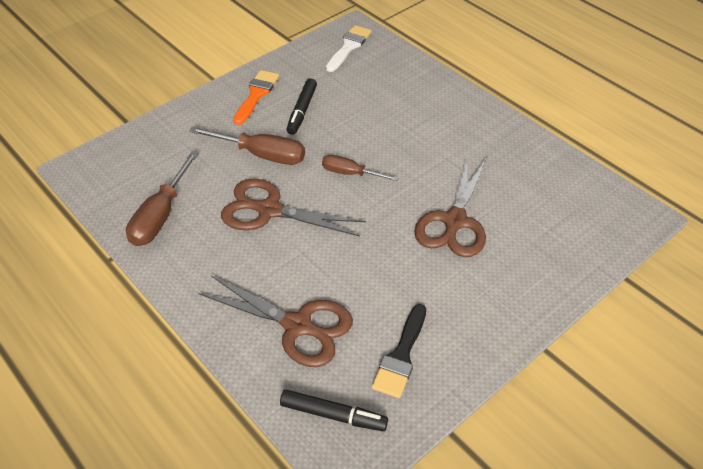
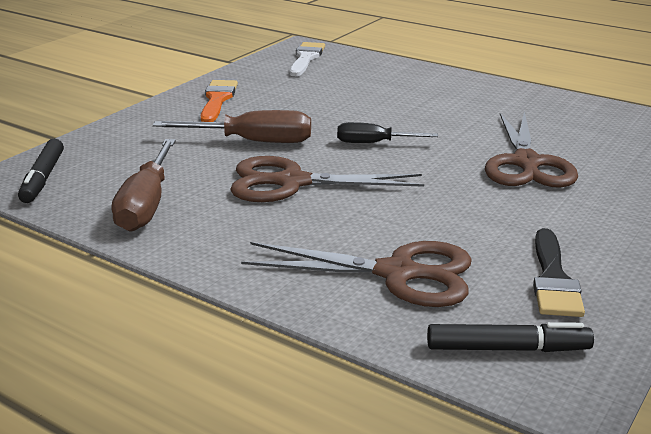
camera: 15 degrees left, 20 degrees down
black marker [287,78,317,135] -> black marker moved to [18,139,64,203]
brown screwdriver [322,155,399,181] -> black screwdriver [337,122,438,143]

